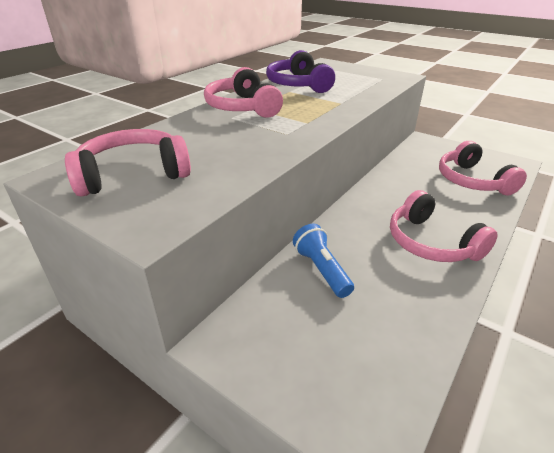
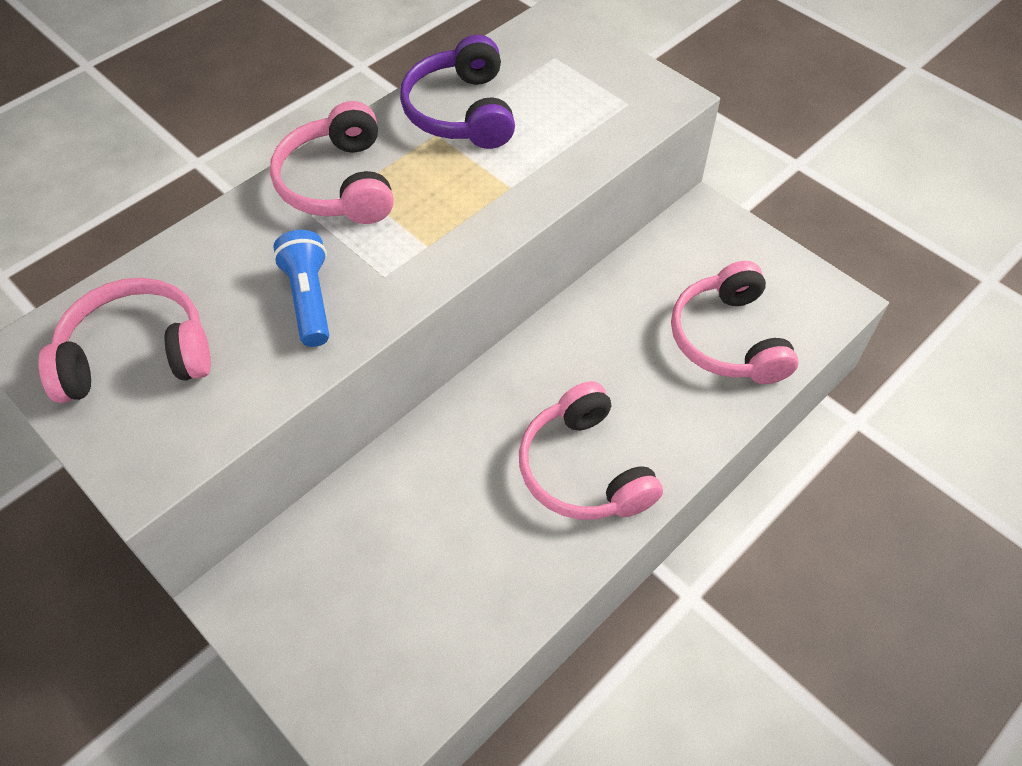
camera: 10 degrees right, 20 degrees up
blue flashlight [293,224,354,298] -> blue flashlight moved to [273,230,329,347]

